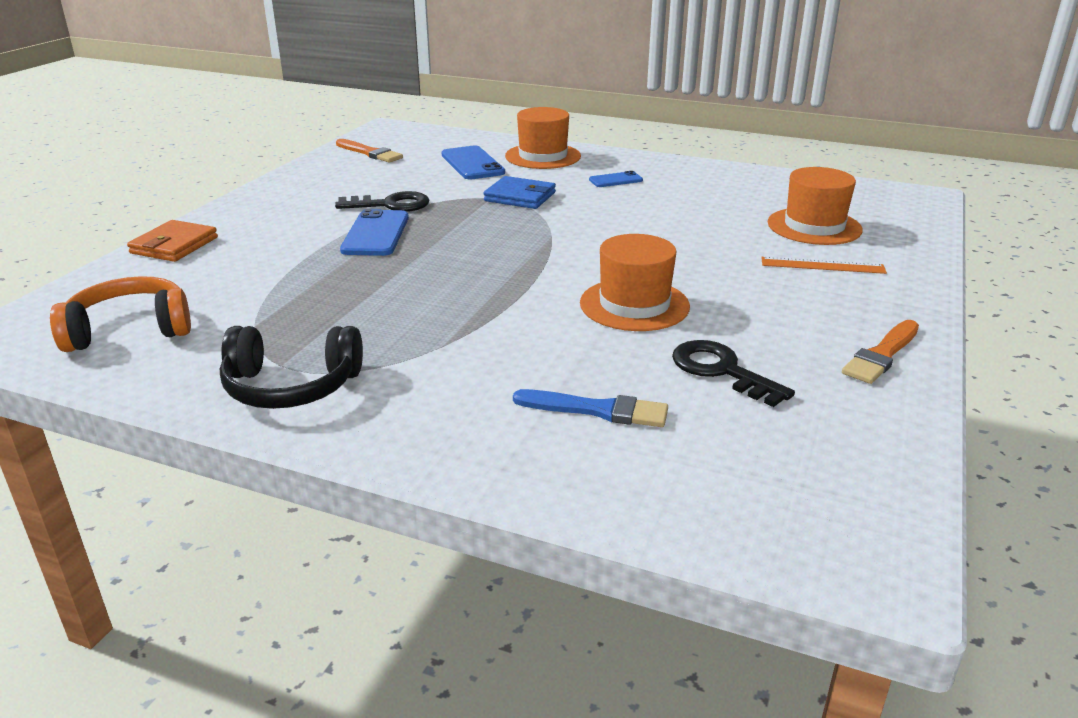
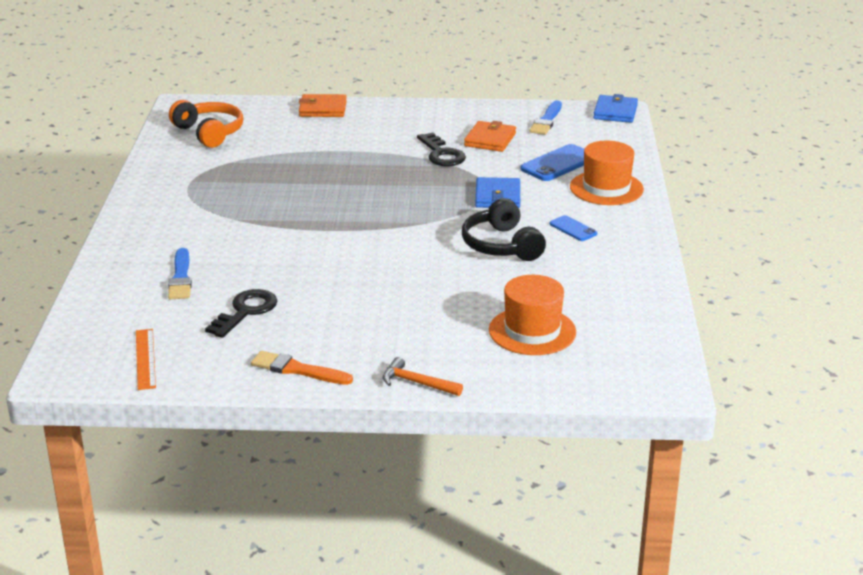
camera: 70 degrees right, 0 degrees up
black headphones [220,326,363,409] -> black headphones moved to [462,198,546,261]
orange brush [336,139,403,163] -> blue brush [530,100,562,135]
blue phone [340,209,409,256] -> none
orange hat [580,234,690,331] -> none
orange ruler [761,257,887,274] -> orange ruler moved to [136,329,156,390]
none -> orange hammer [383,357,463,396]
none -> orange wallet [464,121,516,152]
none -> blue wallet [593,94,638,123]

